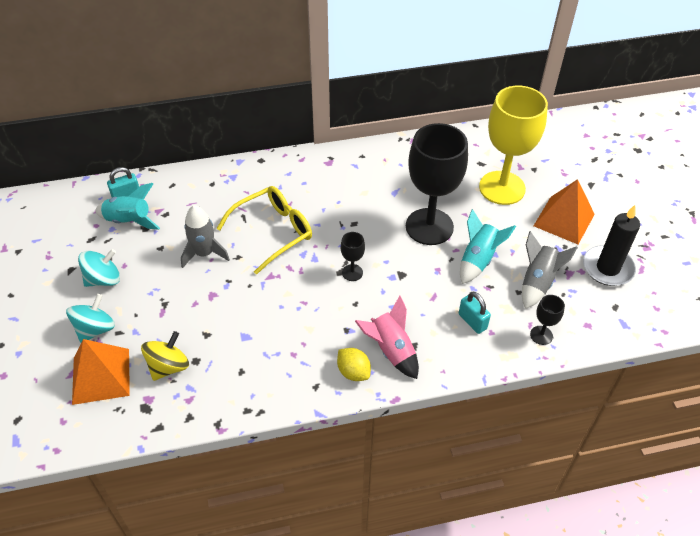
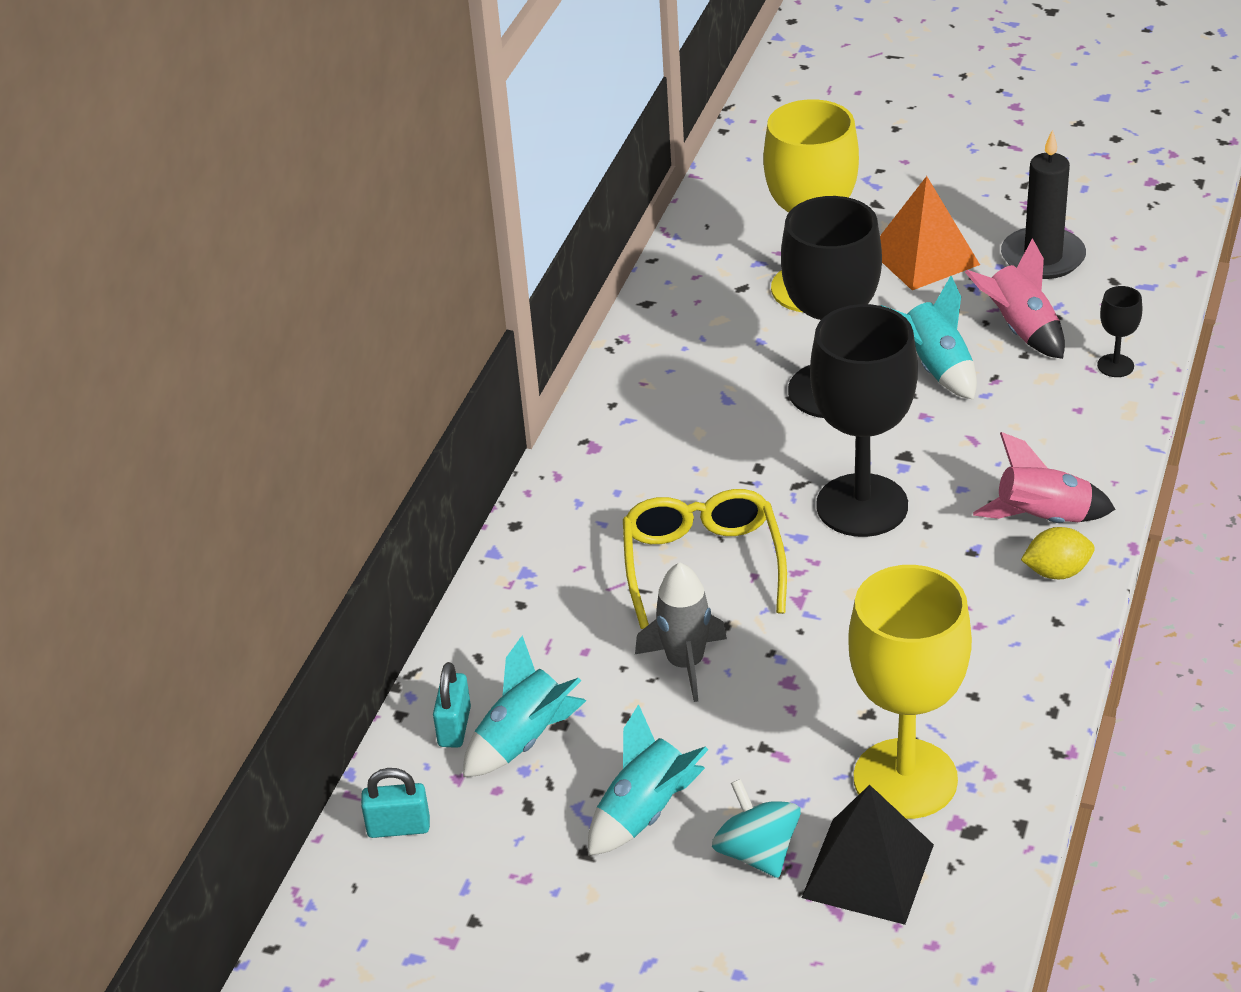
camera: 55 degrees left, 10 degrees down
orange pyramid [72,339,130,405] -> black pyramid [801,785,934,925]
turquoise spinning top [78,249,120,287] -> turquoise rocket [588,704,709,856]
yellow spinning top [141,331,189,381] -> yellow goblet [848,565,972,819]
black goblet [341,232,365,281] -> black goblet [810,304,918,537], size x2.38
turquoise padlock [459,292,491,334] -> turquoise padlock moved to [361,768,430,838]
grey rocket [522,231,578,309] -> pink rocket [965,239,1065,359]

